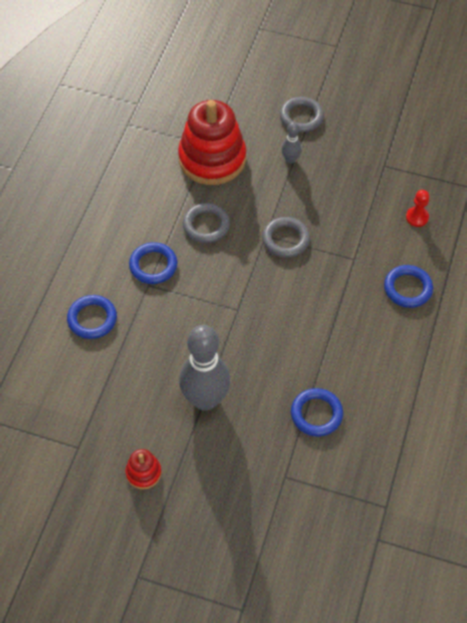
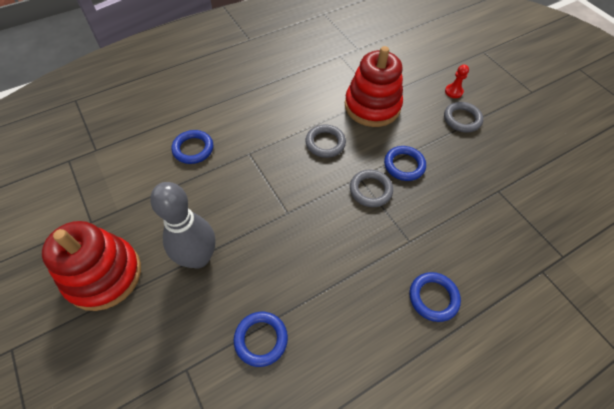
camera: 40 degrees right, 0 degrees up
red stacking toy [125,449,162,489] -> red stacking toy [42,221,141,311], size x2.26
blue ring [129,242,177,284] -> blue ring moved to [384,146,426,181]
grey bowling pin [282,122,301,164] -> none
red pawn [406,190,429,227] -> red pawn moved to [445,65,469,98]

